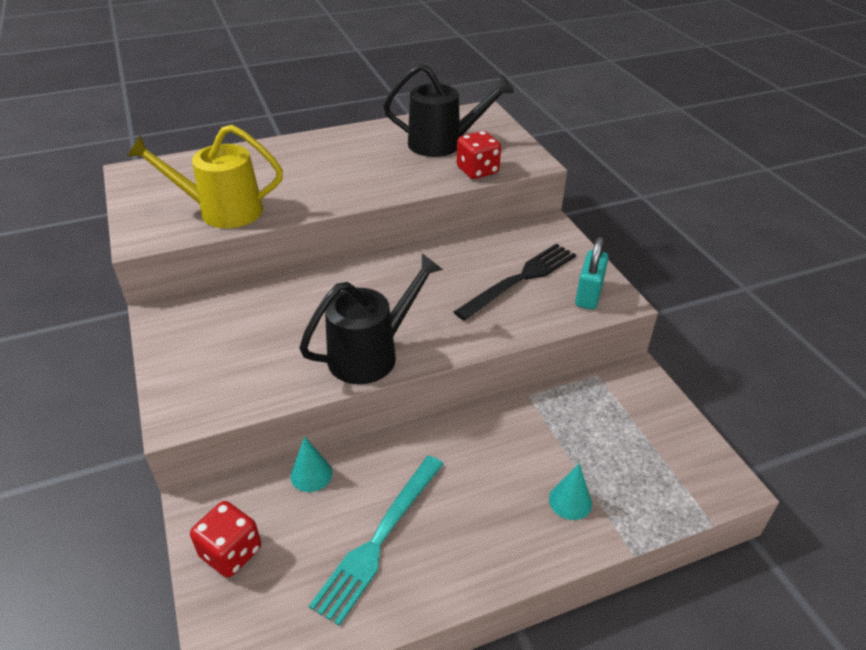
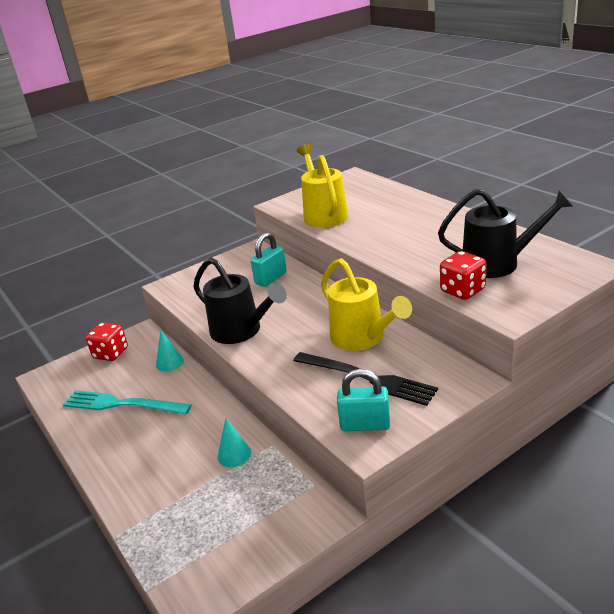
camera: 80 degrees right, 10 degrees down
black watering can [384,64,514,157] -> black watering can turned 75 degrees counterclockwise [438,189,574,278]
turquoise cone [549,464,592,520] -> turquoise cone moved to [218,418,251,467]
none -> turquoise padlock [251,232,287,287]
none -> yellow watering can [321,258,412,351]

